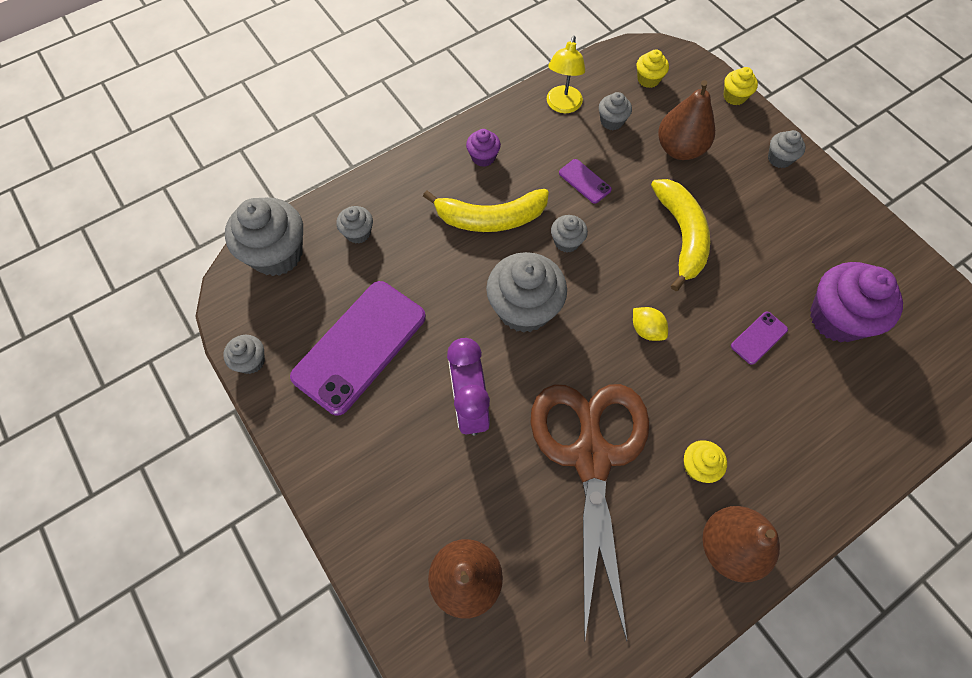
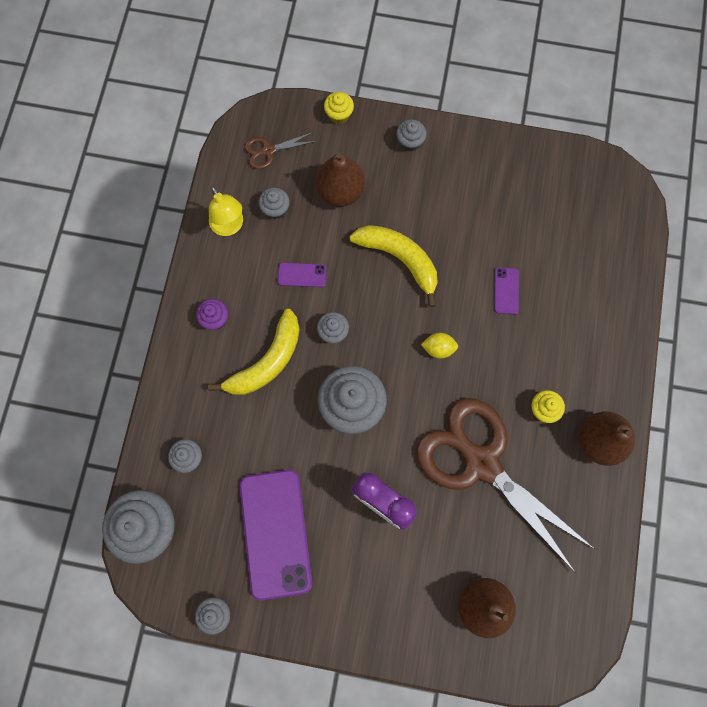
camera: 45 degrees left, 10 degrees up
yellow cupcake [637,49,669,88] -> brown scissors [244,132,317,169]
purple cupcake [810,262,903,343] -> none

